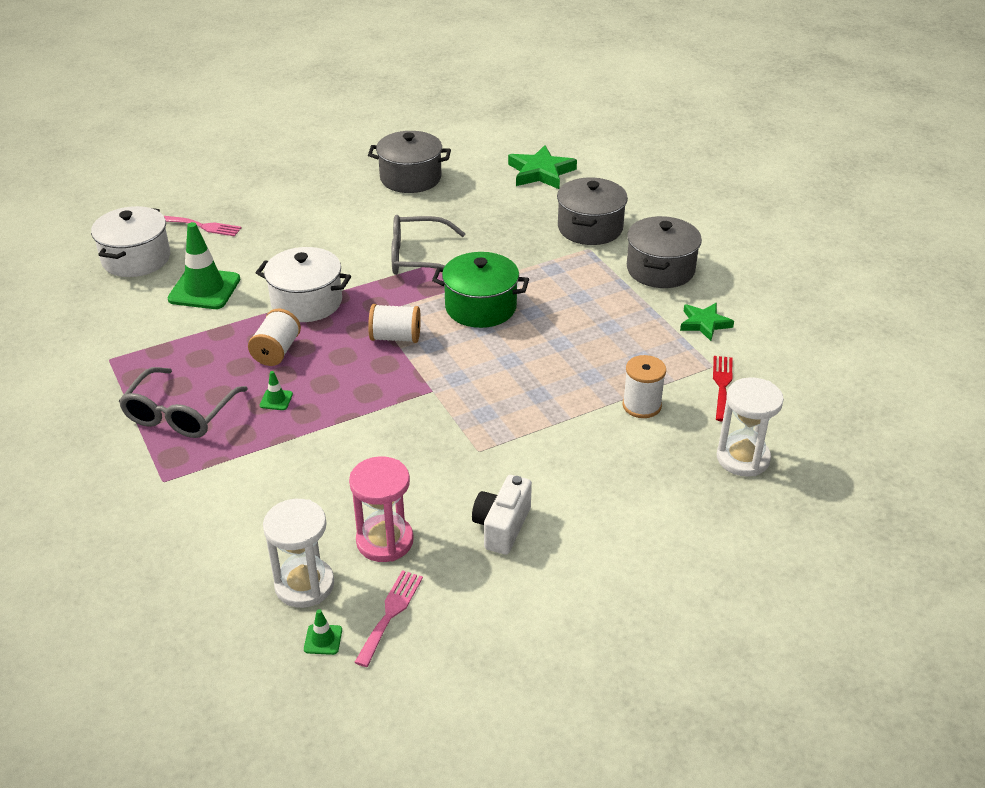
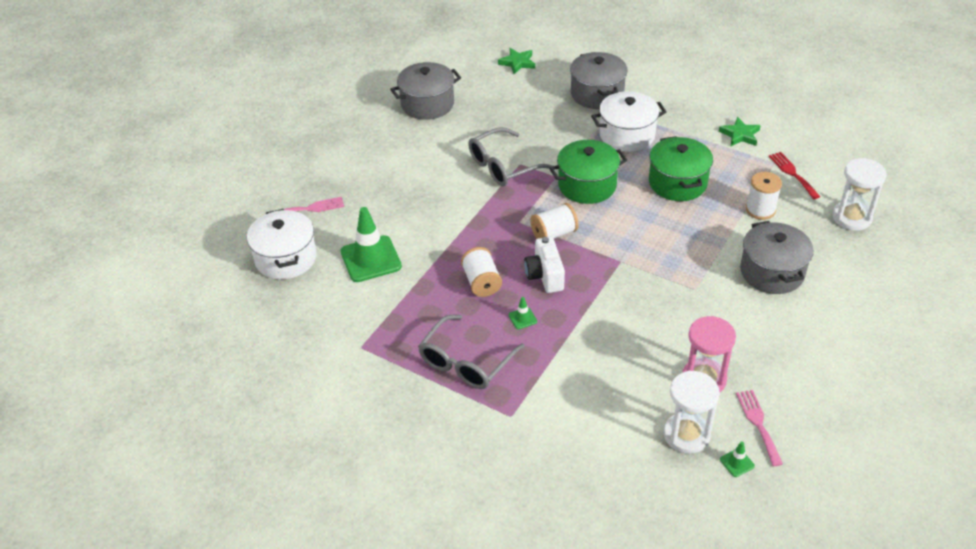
camera: 30 degrees left, 5 degrees up
grey glasses [119,367,248,438] -> grey glasses turned 45 degrees clockwise [418,315,525,389]
white pot [256,247,351,322] -> white pot moved to [591,91,666,152]
white camera [472,475,532,555] -> white camera moved to [524,237,565,293]
green star [508,145,577,189] -> green star [498,48,535,74], size x0.65
grey pot [627,216,702,288] -> grey pot moved to [740,221,813,294]
none -> green pot [649,136,713,201]

